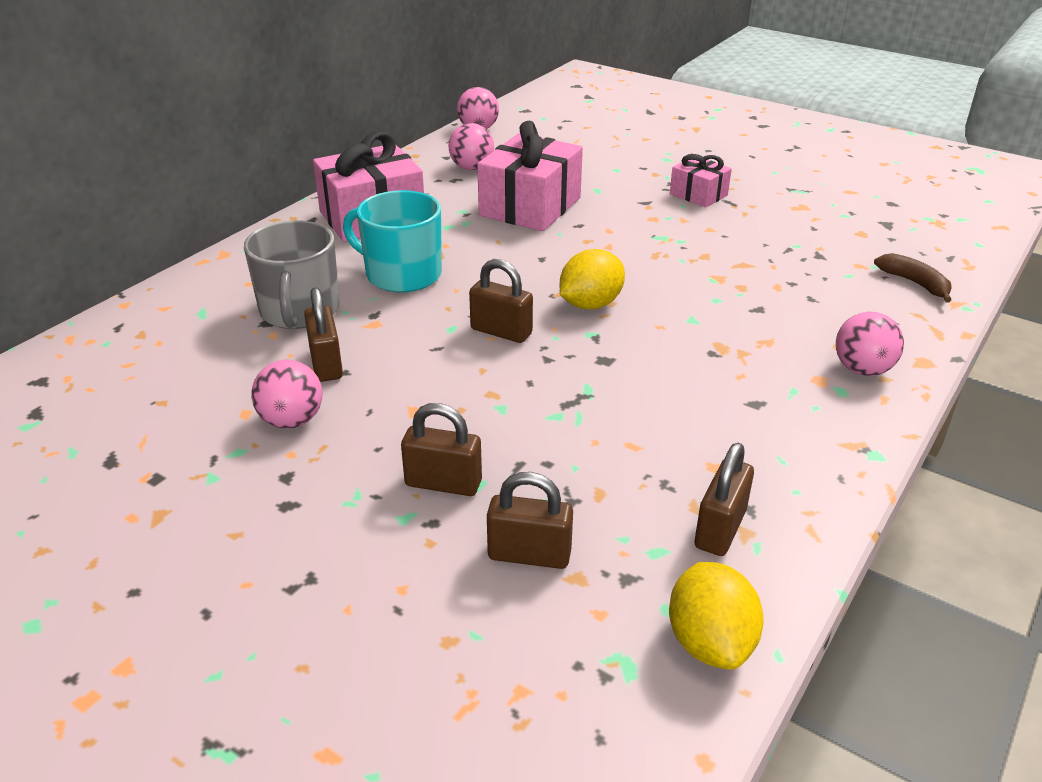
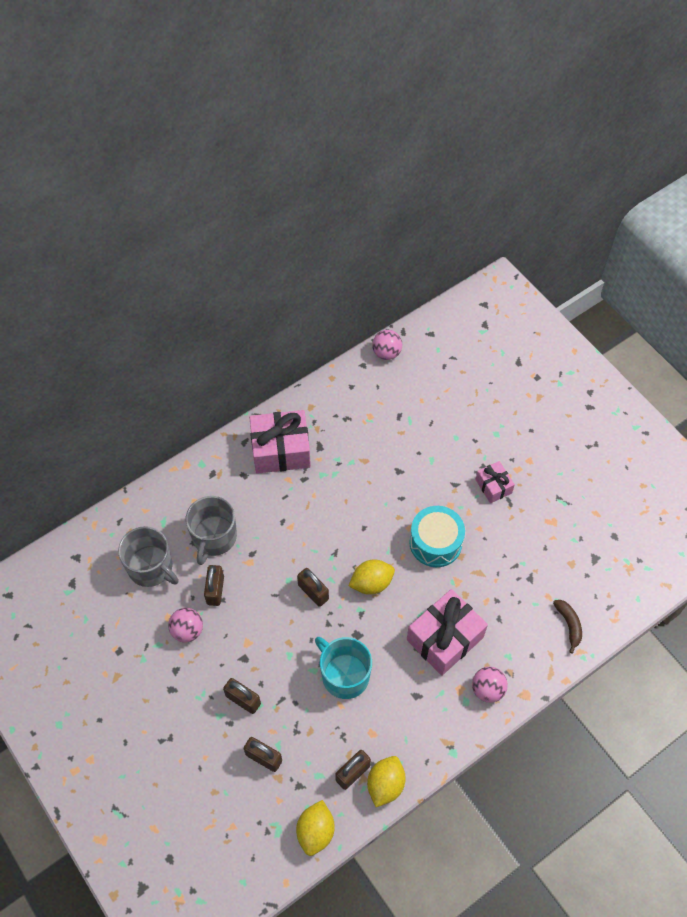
camera: 20 degrees right, 25 degrees up
turquoise mug [343,190,442,293] -> turquoise mug moved to [315,637,372,699]
pink ball [449,123,494,170] -> none
pink gift [477,121,583,231] -> pink gift moved to [407,589,488,676]
none -> grey mug [118,526,179,587]
none -> yellow lemon [367,756,406,807]
none -> turquoise drum [409,506,465,567]

